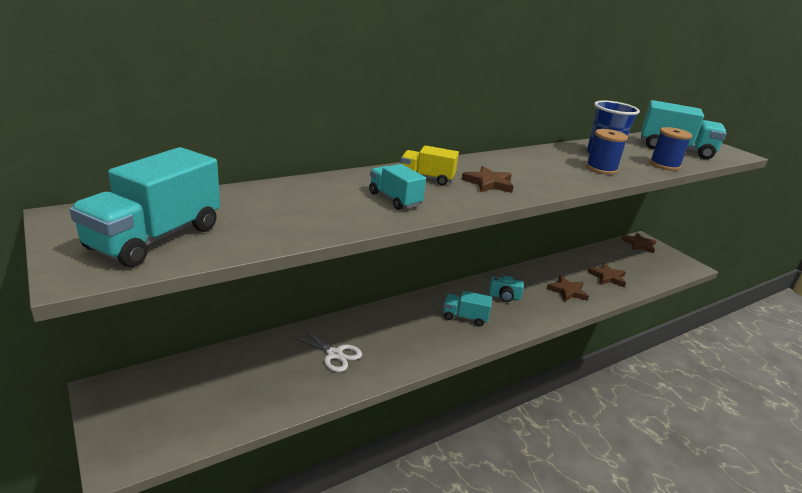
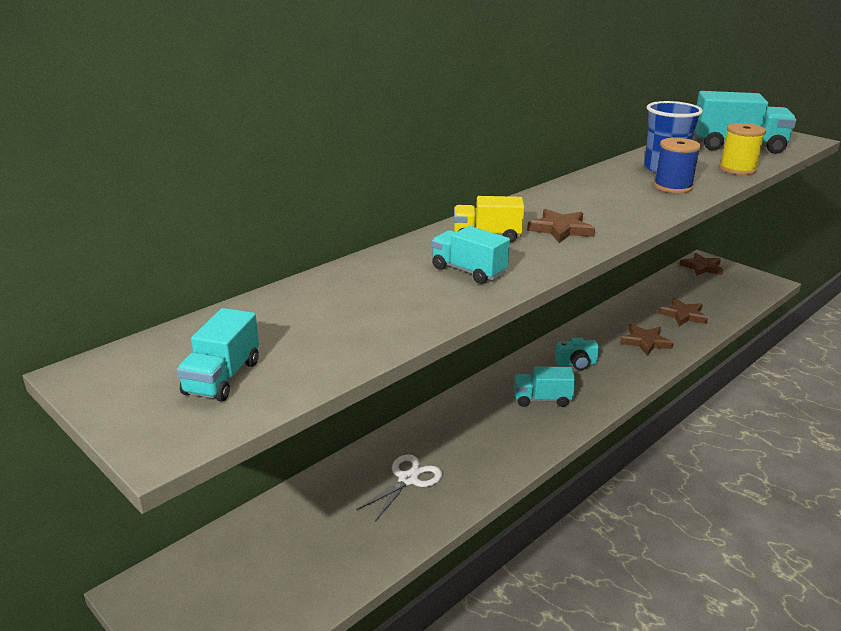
camera: 10 degrees left, 0 degrees up
turquoise truck [69,147,220,267] -> turquoise truck [177,308,259,401], size x0.56
white scissors [290,327,362,372] -> white scissors turned 75 degrees counterclockwise [356,454,443,522]
blue spool [650,127,692,171] -> yellow spool [719,123,766,175]

